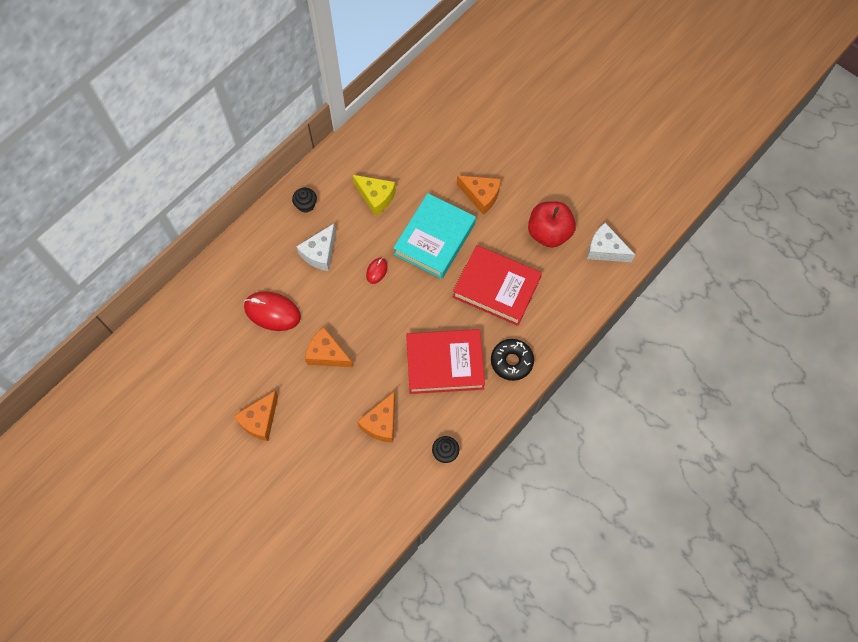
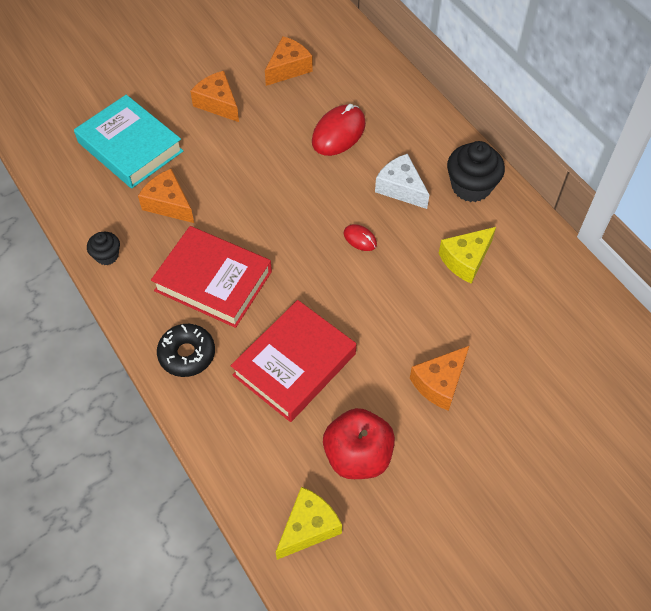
camera: 105 degrees right, 10 degrees down
black cupcake [292,188,317,213] -> black cupcake [447,141,505,202], size x1.81
orange cheese [305,327,353,367] -> orange cheese moved to [265,36,313,86]
turquoise book [393,193,476,279] -> turquoise book moved to [74,95,183,188]
red book [406,329,485,394] -> red book turned 75 degrees counterclockwise [151,226,272,328]
white cheese [587,223,635,262] -> yellow cheese [276,487,342,560]

